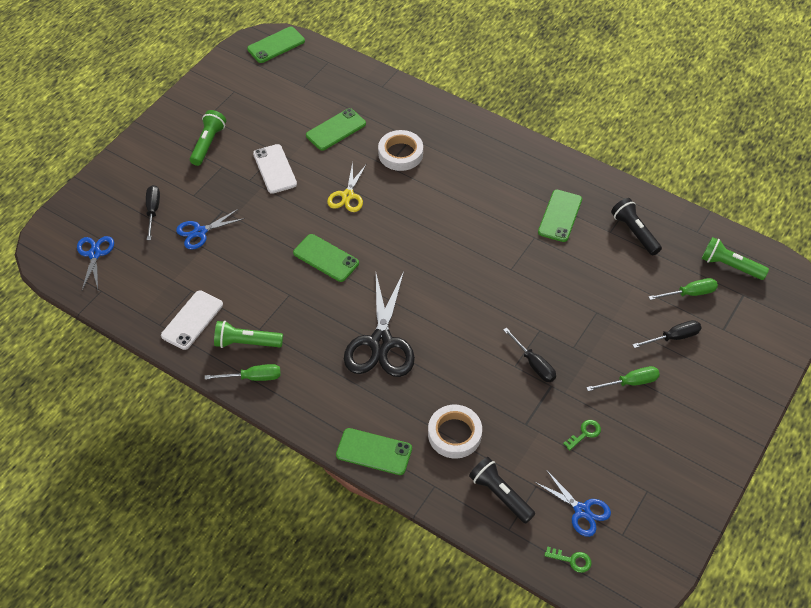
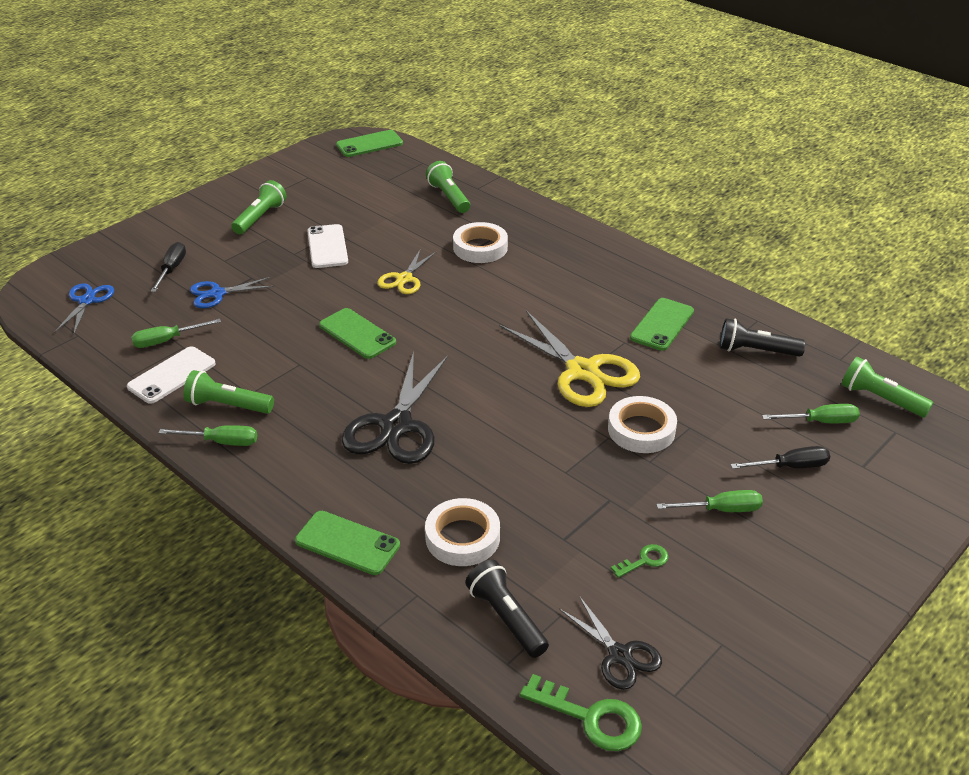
camera: 10 degrees right, 15 degrees down
green phone [306,108,366,151] -> none
black screwdriver [503,328,556,382] -> none
blue scissors [535,470,611,537] -> black scissors [559,596,662,690]
green key [544,546,591,573] -> green key [520,674,642,751], size x1.77
black flashlight [611,198,662,255] -> black flashlight turned 60 degrees counterclockwise [720,318,806,357]
none -> green screwdriver [131,319,221,348]
none -> green flashlight [426,161,470,213]
none -> yellow scissors [499,311,640,407]
none -> white tape [608,396,677,453]

